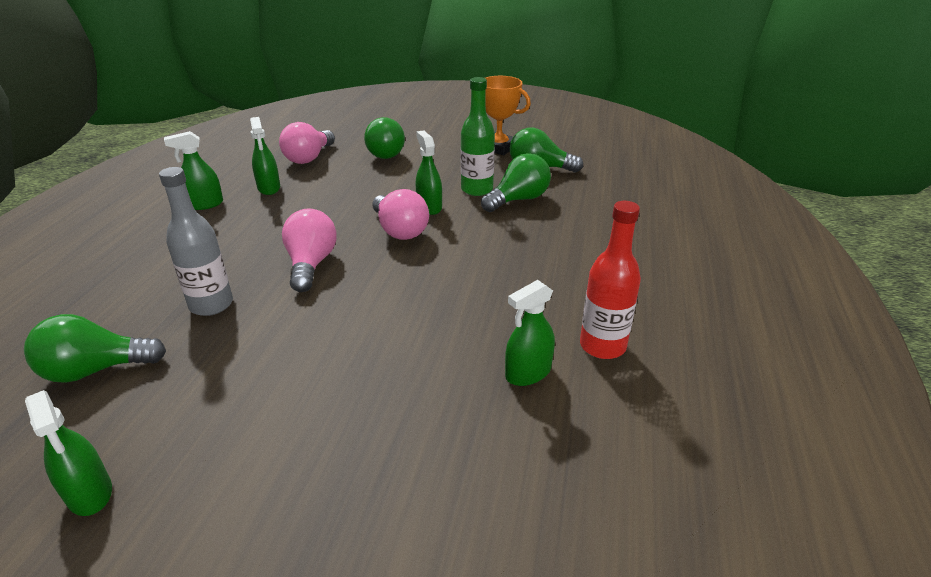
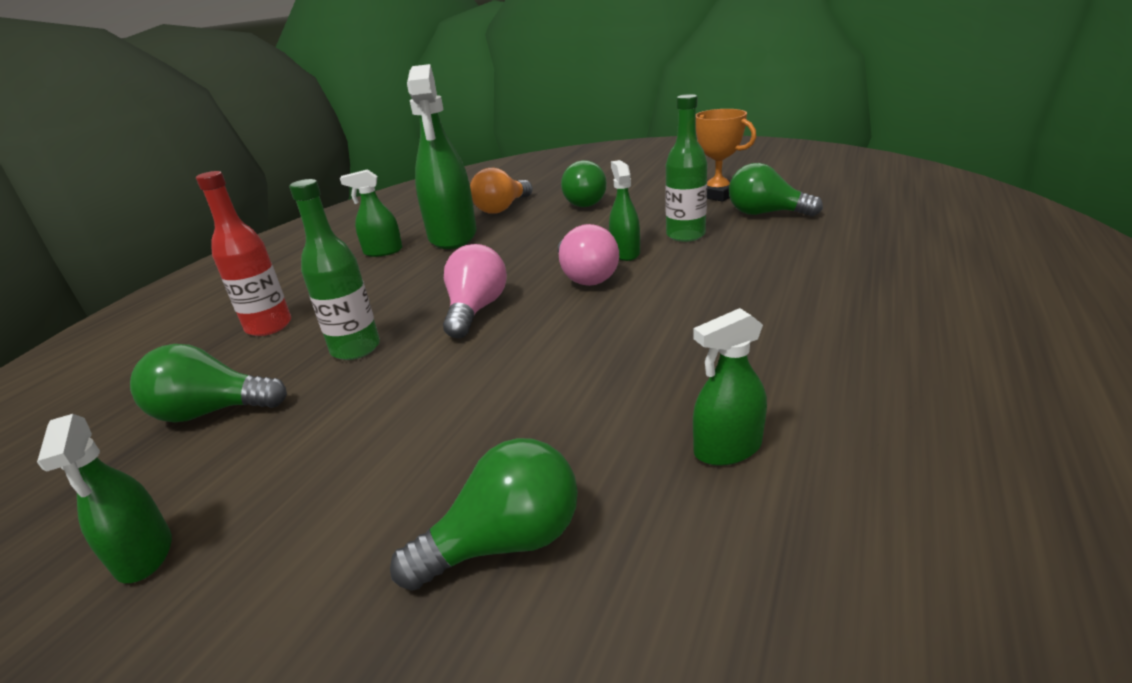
camera: 15 degrees right, 5 degrees down
grey bottle [159,167,233,316] -> green bottle [289,179,380,360]
green spray bottle [250,117,280,195] -> green spray bottle [407,64,477,249], size x1.99
pink light bulb [279,122,335,164] -> orange light bulb [470,168,533,214]
green light bulb [481,153,551,212] -> green light bulb moved to [390,438,578,591]
red bottle [580,201,641,359] -> red bottle moved to [196,171,291,336]

